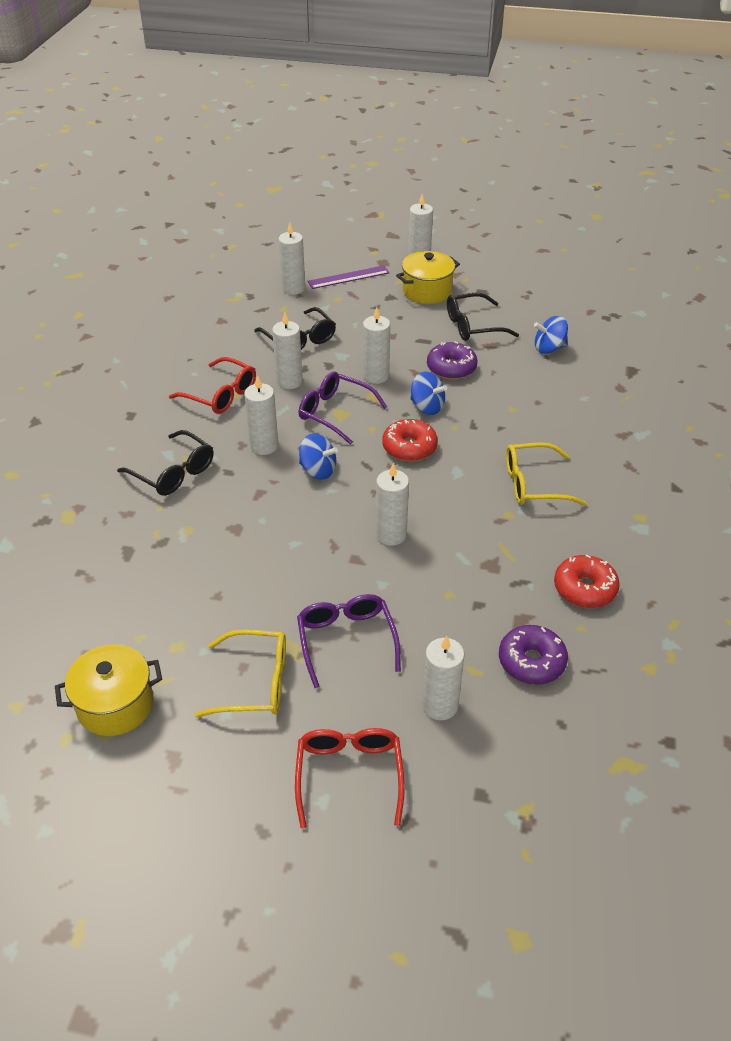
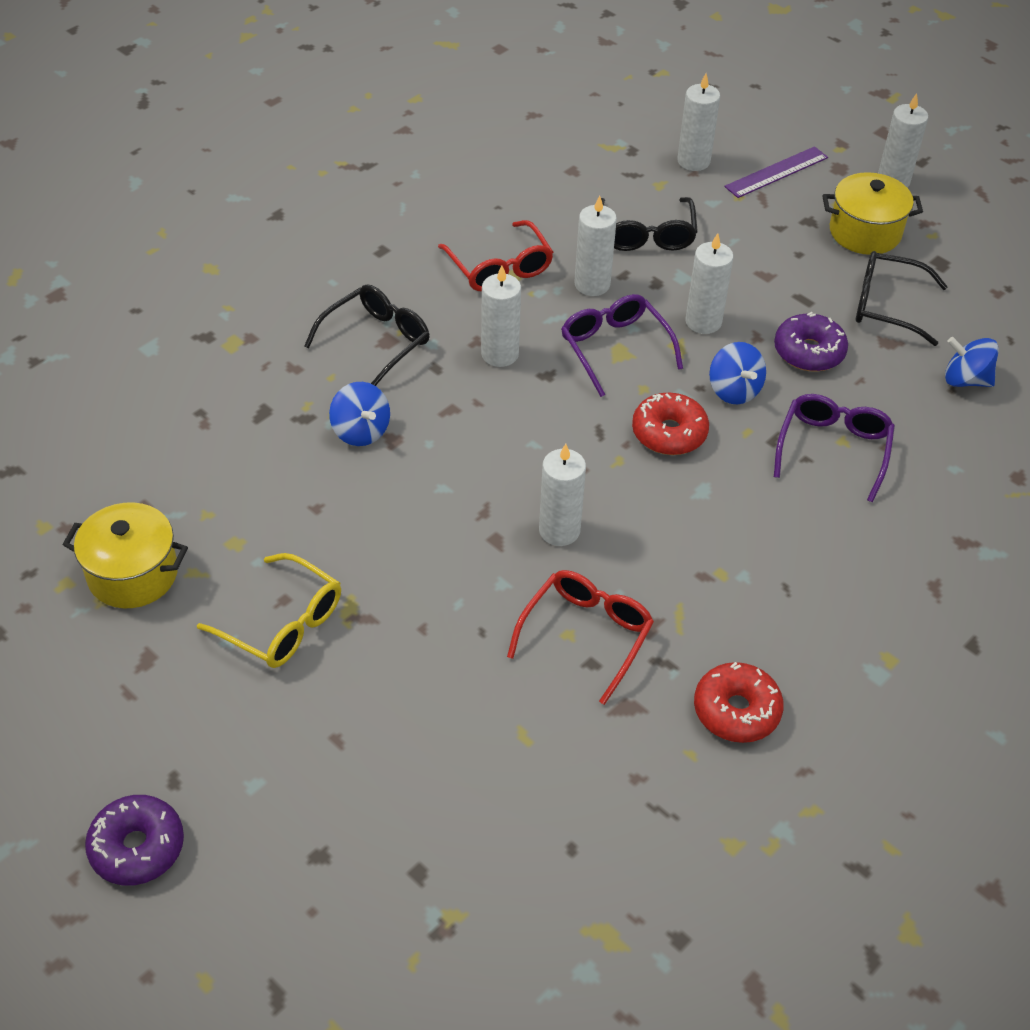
camera: 30 degrees right, 5 degrees up
black glasses [117,430,214,496] -> black glasses turned 120 degrees counterclockwise [304,284,430,386]
red glasses [295,728,405,828] -> red glasses moved to [507,570,654,705]
purple glasses [297,594,401,688] -> purple glasses moved to [774,394,895,502]
blue spinning top [299,433,338,480] -> blue spinning top moved to [329,382,390,446]
purple ruler [307,265,389,289] -> purple ruler turned 45 degrees counterclockwise [724,146,828,198]
white candle [422,636,465,720] -> none
purple donut [499,625,568,685] -> purple donut moved to [85,795,184,885]
yellow glasses [506,442,587,506] -> none

